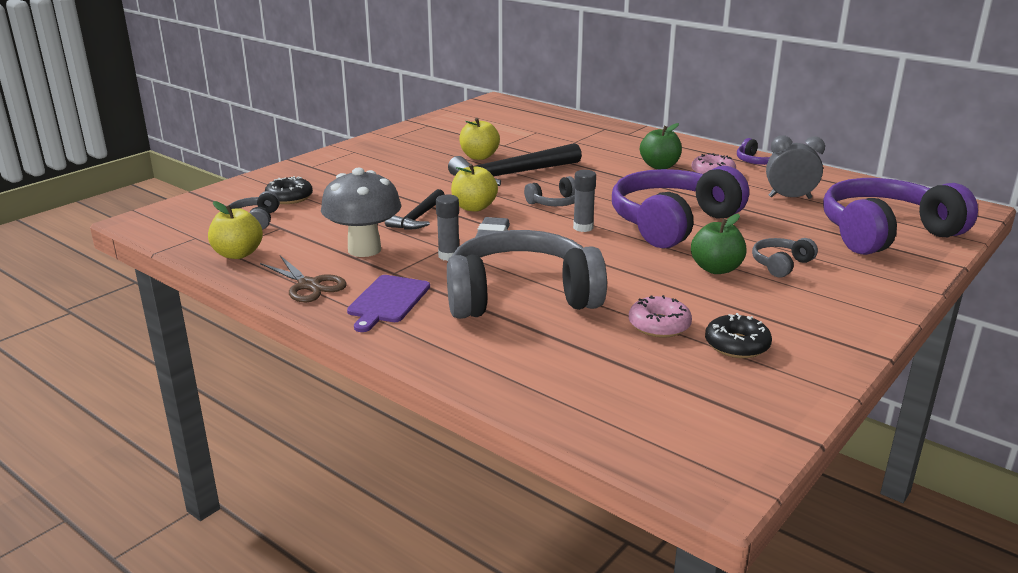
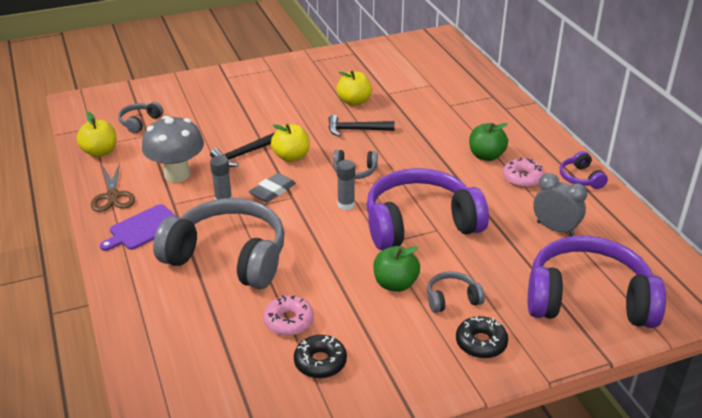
camera: 30 degrees right, 10 degrees up
black donut [265,176,313,204] -> black donut moved to [456,316,508,358]
black hammer [448,143,582,186] -> black hammer [329,115,395,137], size x0.57

